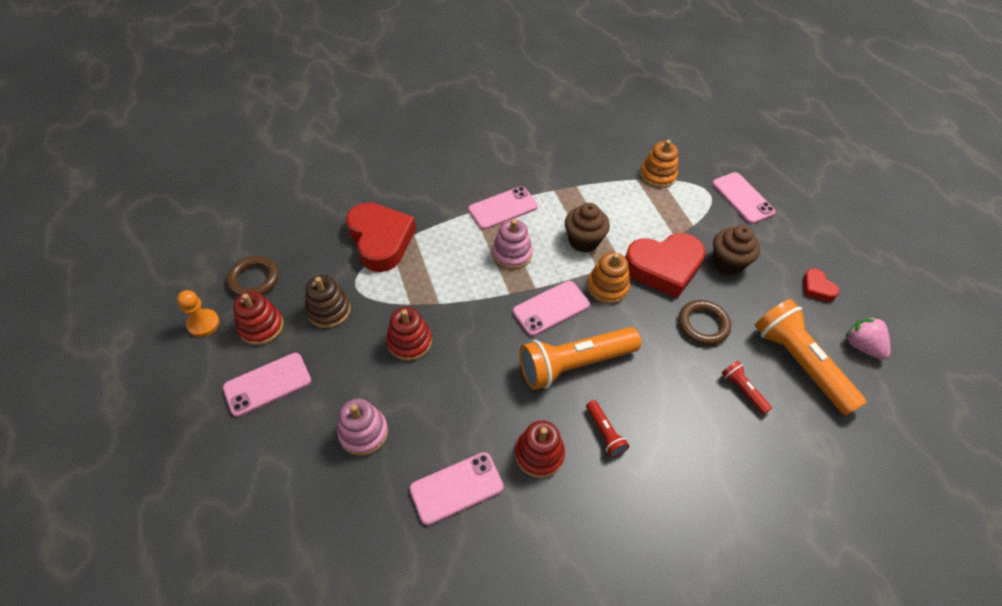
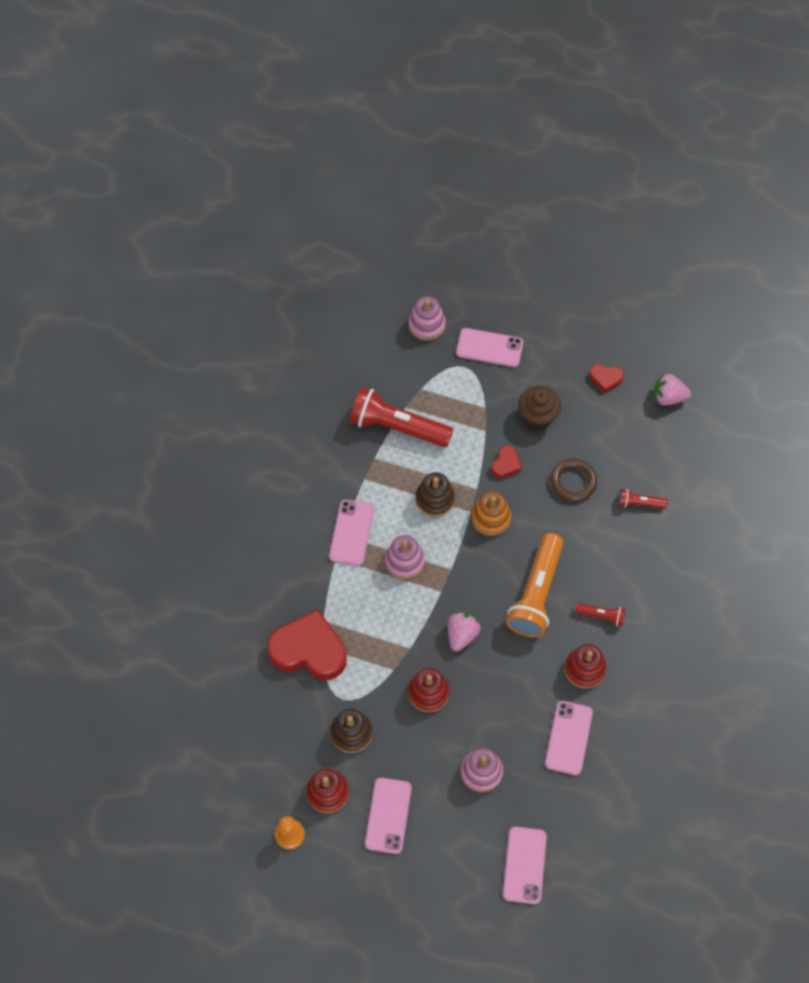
camera: 50 degrees left, 10 degrees up
brown ring [227,256,279,296] -> none
pink phone [513,281,590,336] -> pink phone moved to [503,826,547,904]
brown cupcake [565,203,610,253] -> brown stacking toy [416,472,455,517]
red heart [625,233,706,299] -> red heart [491,445,522,478], size x0.46
orange stacking toy [640,140,678,188] -> none
orange flashlight [755,299,867,416] -> none
none -> red flashlight [350,387,453,447]
none -> pink stacking toy [408,296,446,341]
none -> pink strawberry [447,612,481,651]

